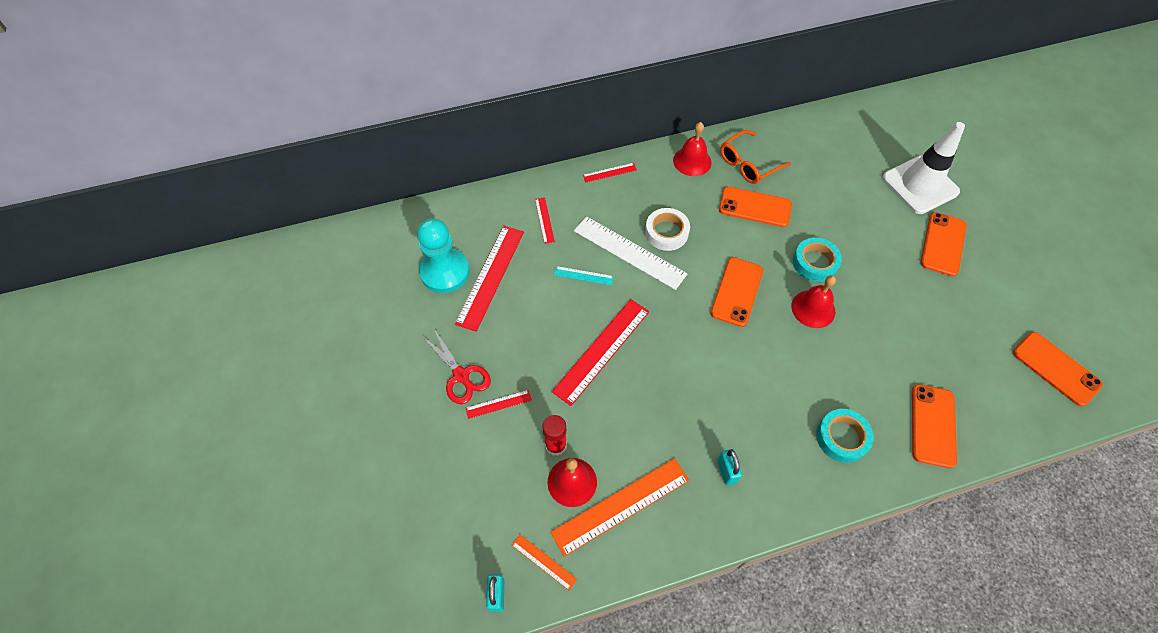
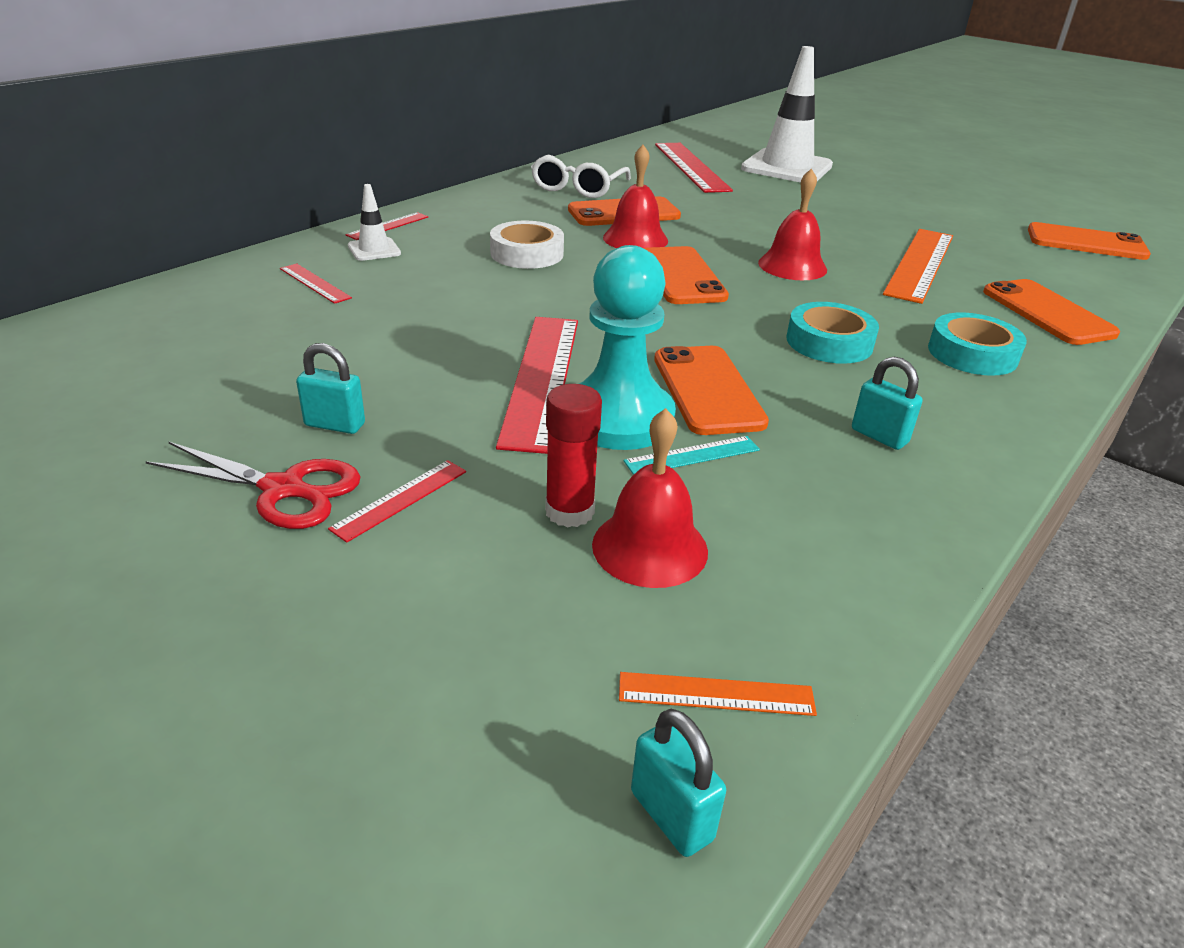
camera: 35 degrees left, 25 degrees down
turquoise pawn [417,218,470,293] -> turquoise pawn moved to [579,245,676,450]
red ruler [455,226,524,332] -> red ruler moved to [655,143,733,193]
orange ruler [550,458,690,557] -> orange ruler moved to [883,229,953,304]
turquoise ruler [554,266,614,285] -> turquoise ruler moved to [624,436,760,475]
white ruler [574,216,687,290] -> none
red bell [673,122,711,176] -> red bell moved to [603,145,668,248]
orange glasses [720,130,791,184] -> white glasses [531,155,631,198]
turquoise tape [793,237,842,282] -> turquoise tape moved to [786,302,879,364]
orange phone [921,212,967,277] -> orange phone moved to [654,346,769,435]
none -> turquoise padlock [296,343,365,434]
none -> white traffic cone [348,184,401,261]

